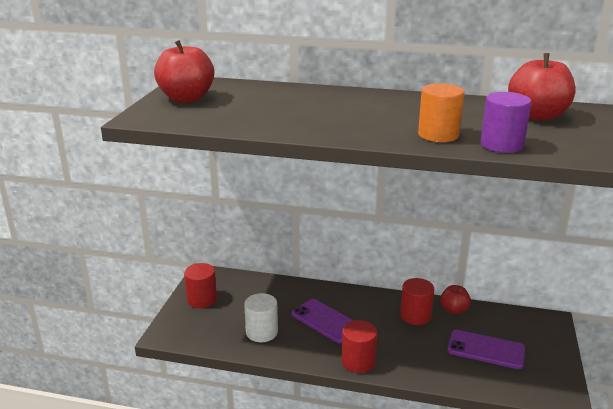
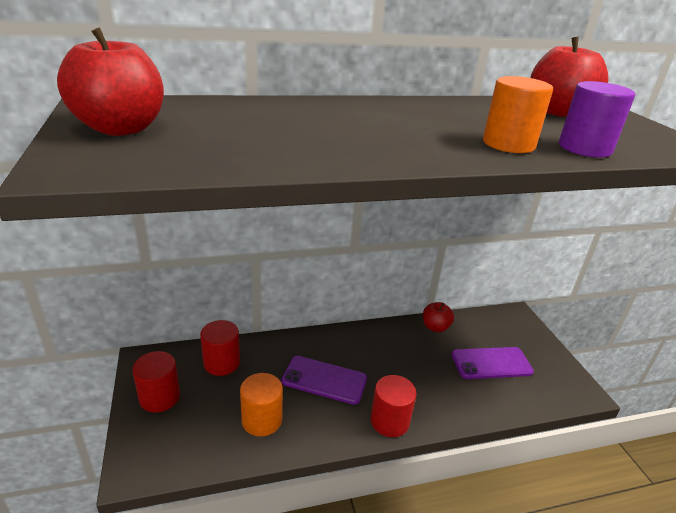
camera: 30 degrees left, 5 degrees up
white cylinder [244,293,278,342] -> orange cylinder [240,373,283,437]
red cylinder [400,278,434,325] -> red cylinder moved to [200,320,240,376]

